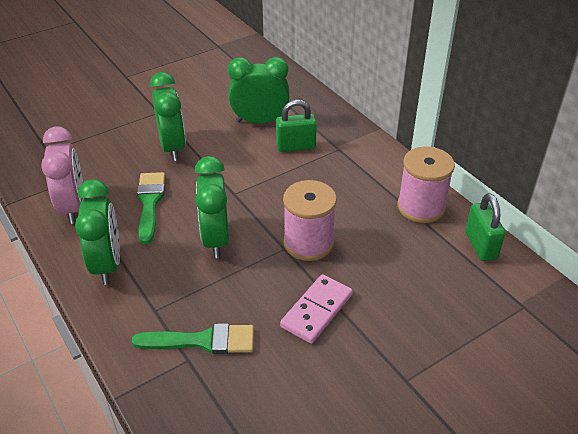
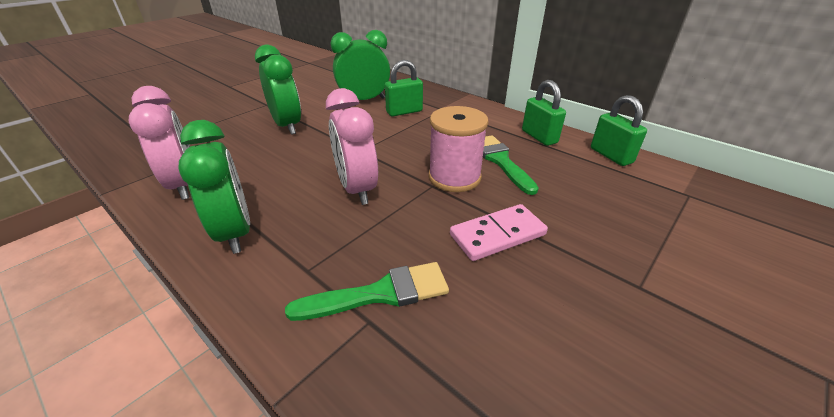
camera: 15 degrees left, 5 degrees down
green brush [137,172,165,244] -> green brush moved to [483,136,539,195]
green clock [195,156,229,258] -> pink clock [326,88,378,205]
pink domino [280,274,353,344] -> pink domino turned 45 degrees clockwise [450,204,548,261]
pink spool [397,146,455,223] -> green padlock [522,80,566,146]

